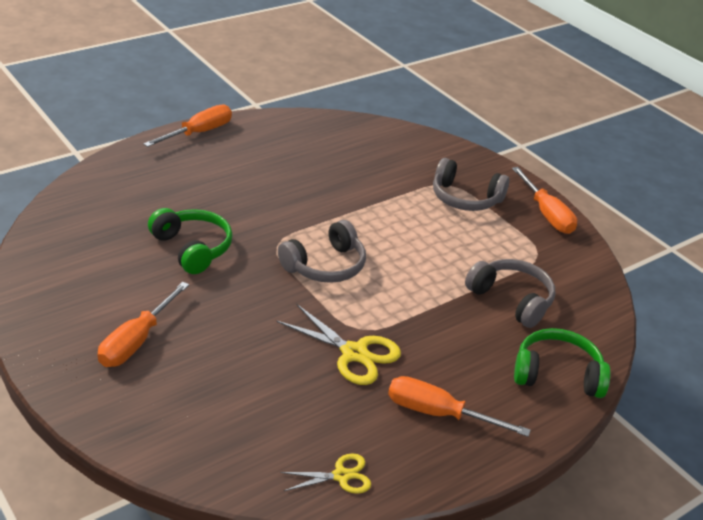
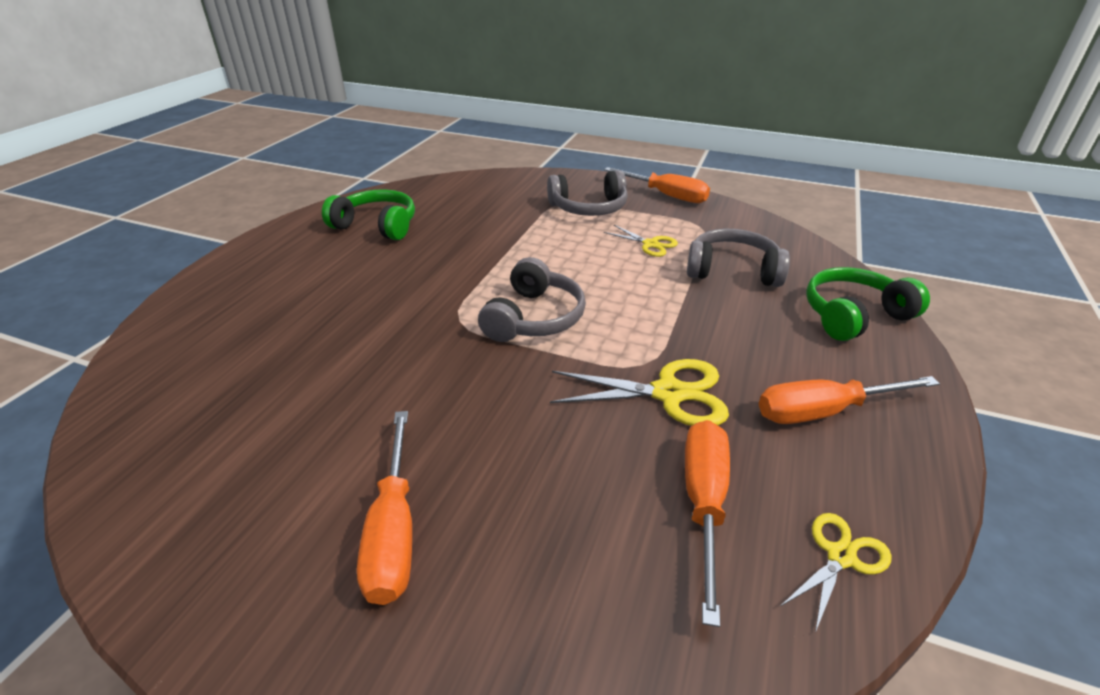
camera: 30 degrees left, 0 degrees up
orange screwdriver [143,104,232,147] -> orange screwdriver moved to [685,420,730,627]
green headphones [148,208,233,274] -> green headphones moved to [322,190,415,240]
none -> yellow scissors [604,225,678,257]

